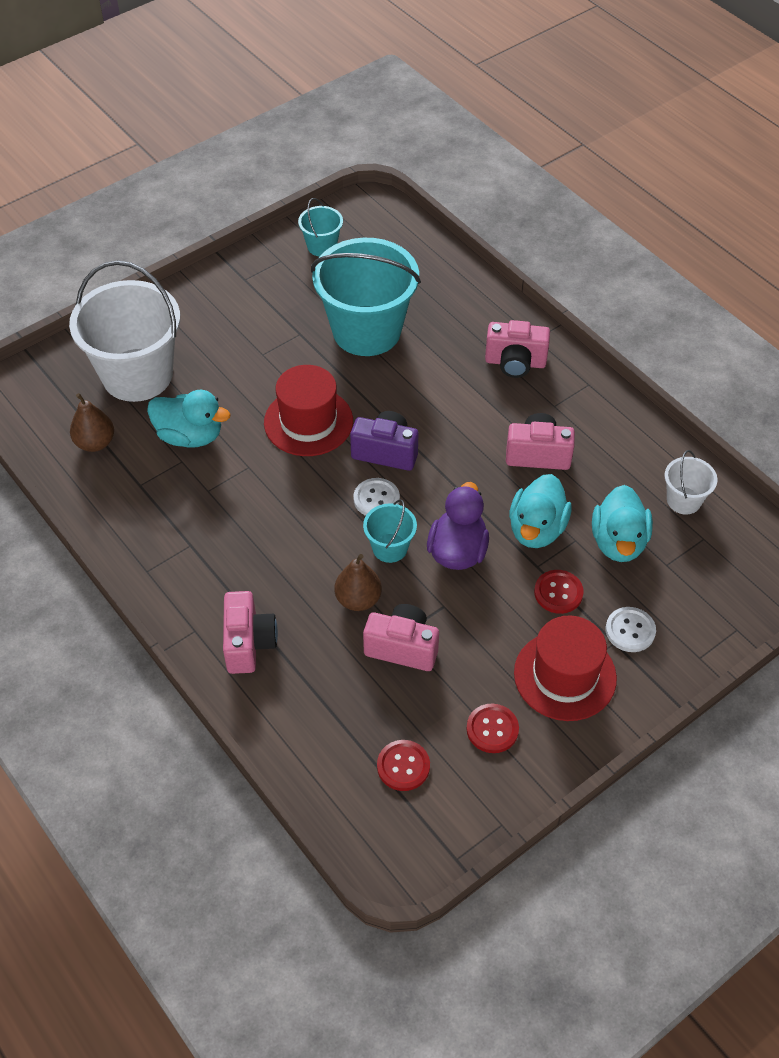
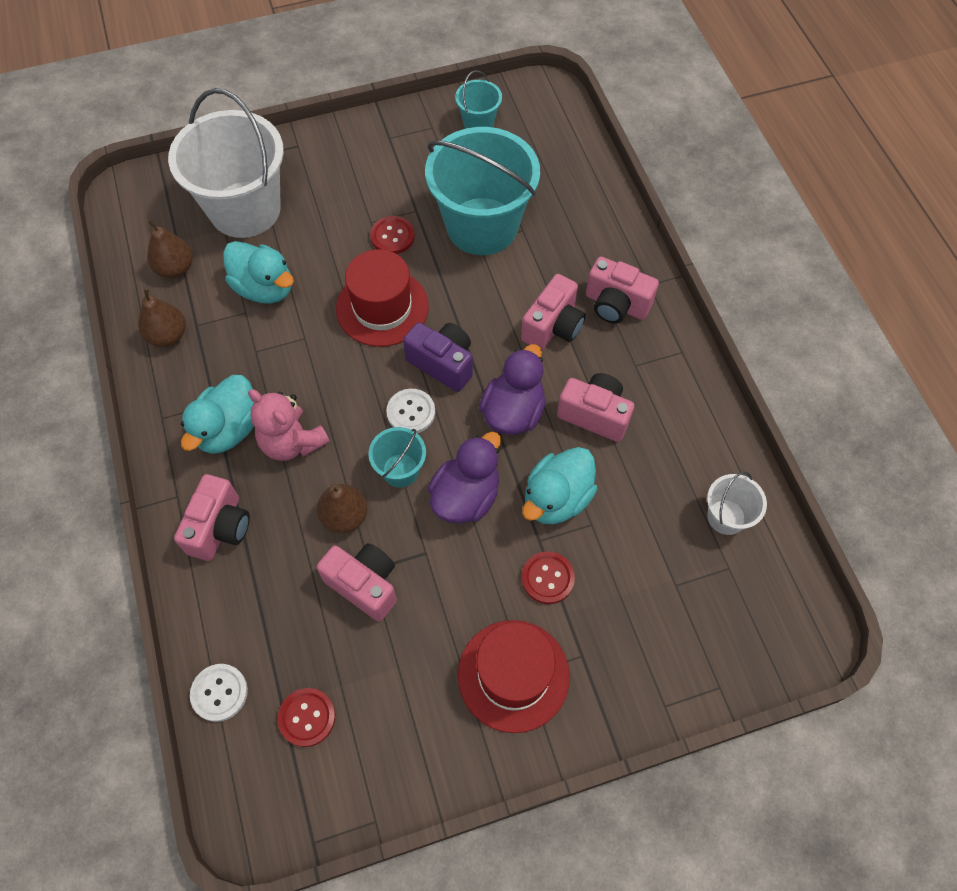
camera: 20 degrees right, 10 degrees up
red button [467,704,519,753] -> red button moved to [370,216,415,254]
turquoise duck [592,485,653,562] -> turquoise duck moved to [181,375,254,454]
white button [606,607,656,652] -> white button moved to [190,664,248,722]
none -> brown pear [138,288,186,347]
none -> pink teddy bear [248,389,330,461]
none -> purple duck [479,344,546,435]
none -> pink camera [521,274,586,350]

